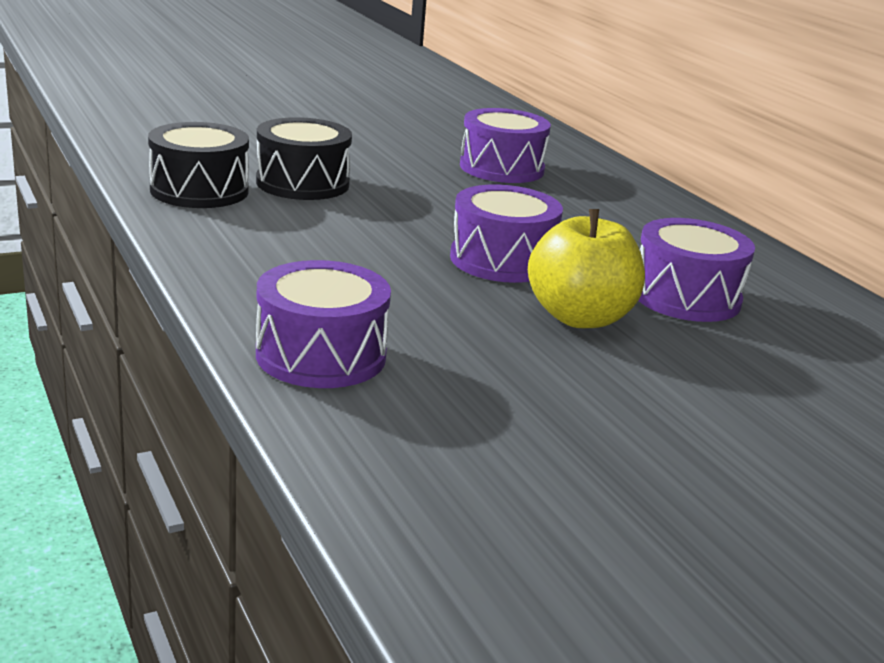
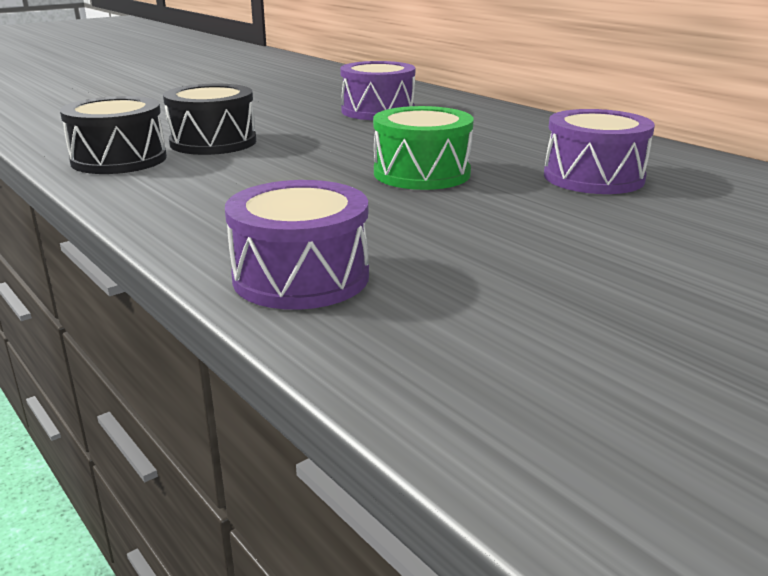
camera: 10 degrees left, 0 degrees up
purple drum [450,185,563,283] -> green drum [373,106,474,190]
yellow apple [528,209,645,328] -> none

